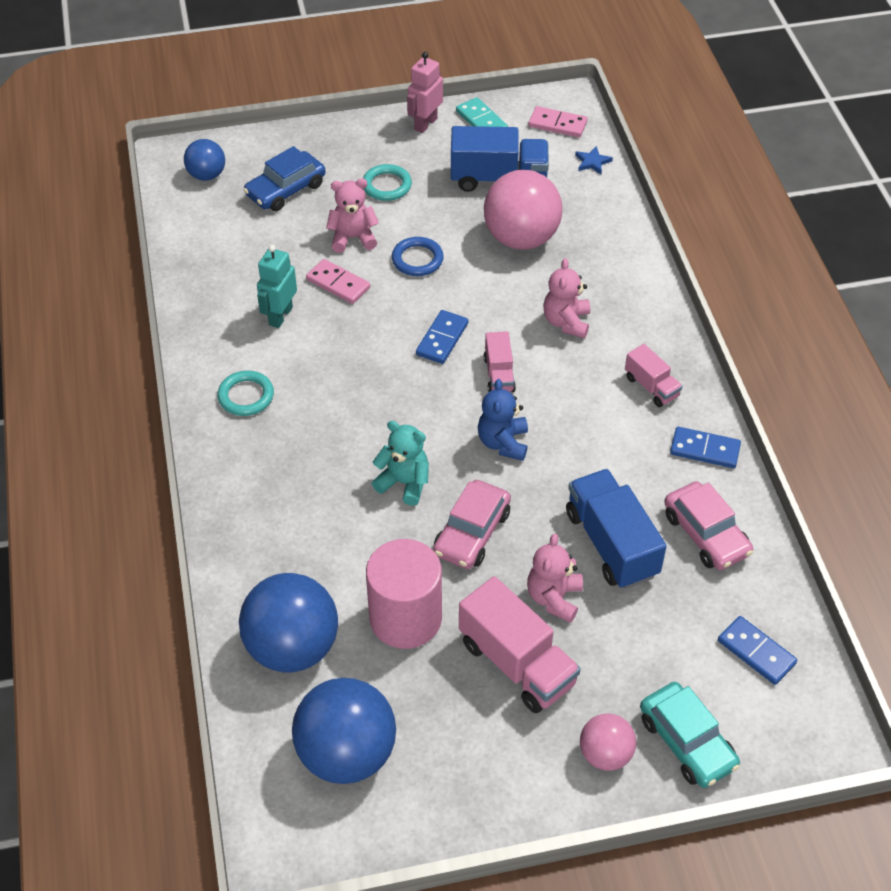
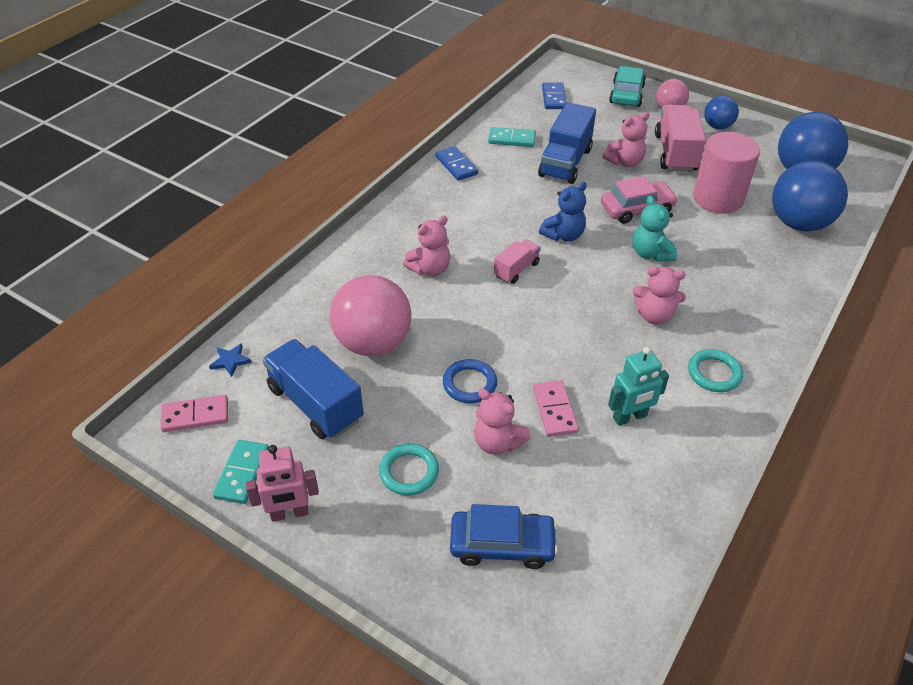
camera: 135 degrees left, 5 degrees down
blue ball [184,139,225,181] -> blue ball moved to [704,95,739,129]
blue domino [416,310,468,364] -> none
pink domino [528,106,587,137] -> pink domino turned 75 degrees counterclockwise [160,395,228,432]
pink truck [625,344,683,407] -> none
pink car [664,481,753,570] -> turquoise domino [488,127,536,147]
none -> pink teddy bear [633,266,686,325]

